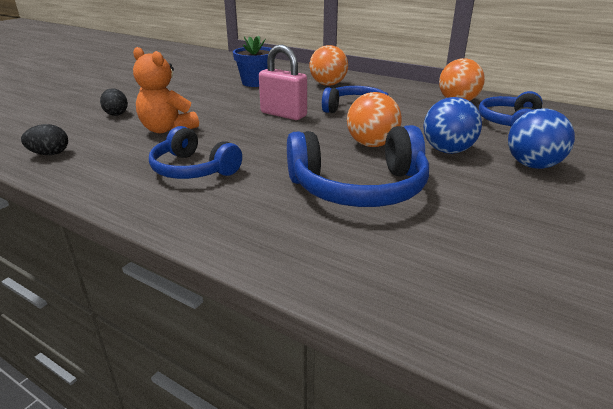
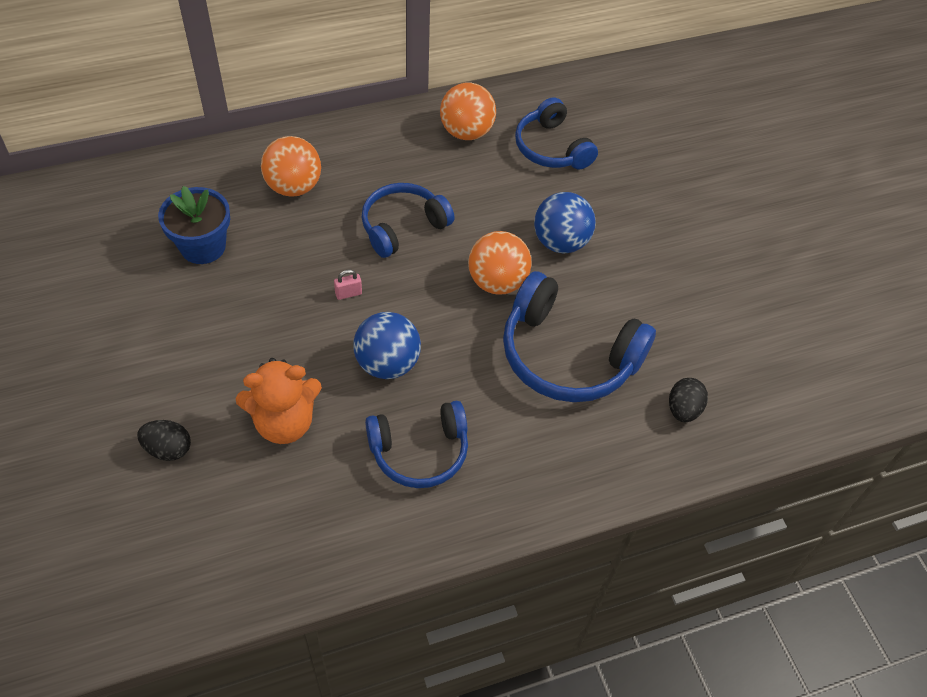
camera: 55 degrees left, 25 degrees up
black egg [21,124,68,155] -> black egg moved to [669,378,708,422]
pink padlock [259,44,307,120] -> pink padlock [334,269,362,300], size x0.40
blue headphones [287,125,429,207] -> blue headphones turned 90 degrees clockwise [503,271,656,402]
blue ball [508,108,575,169] -> blue ball moved to [353,312,421,379]

